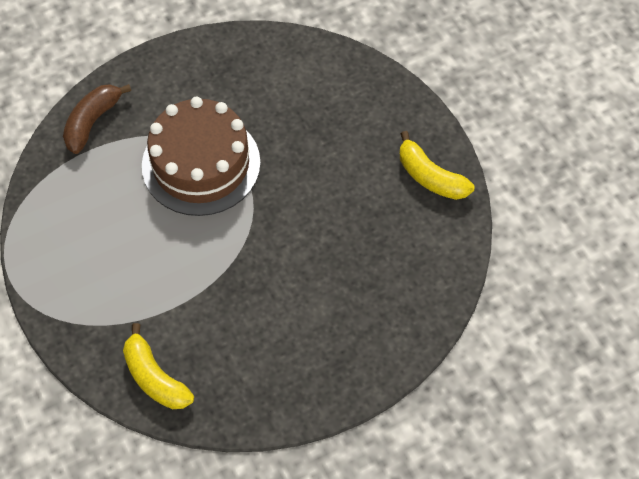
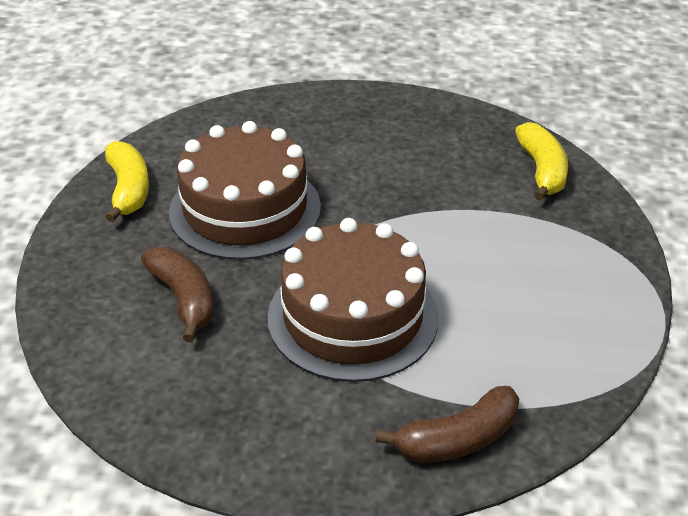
camera: 145 degrees left, 20 degrees down
none -> brown banana [141,247,214,342]
none -> brown cake [169,121,321,260]

